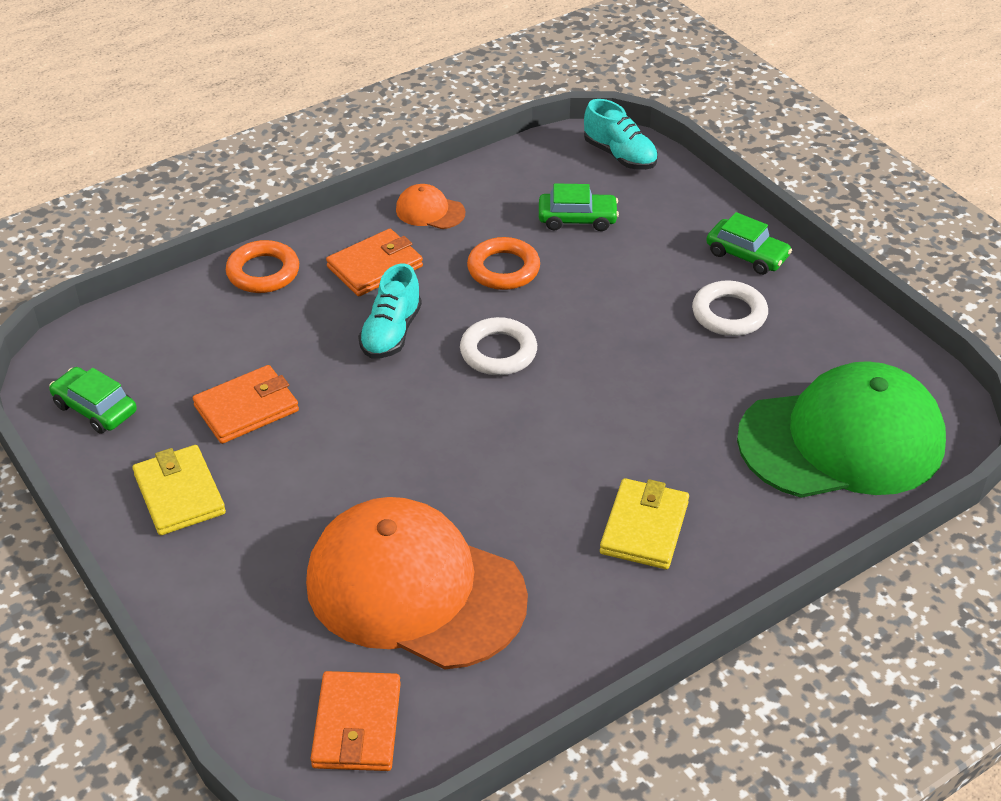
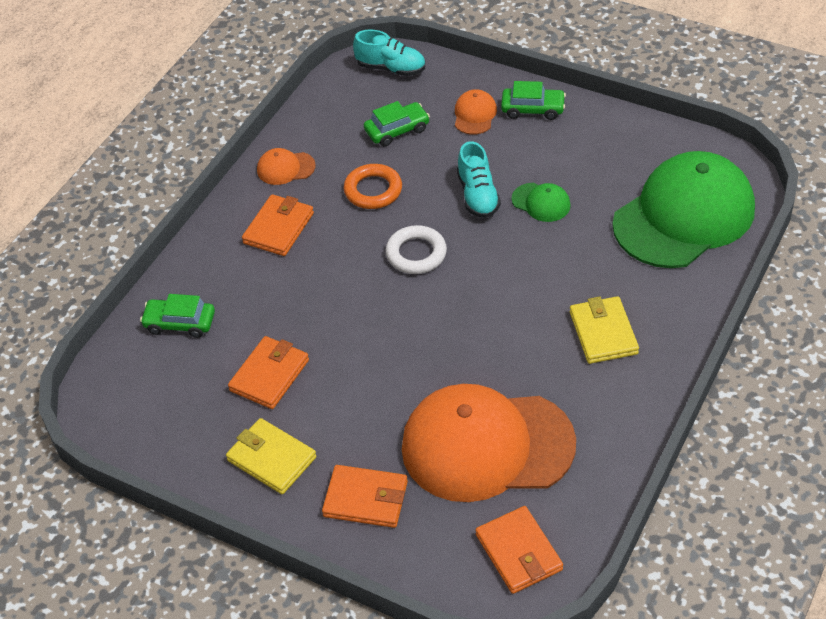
camera: 25 degrees left, 5 degrees up
green car [49,367,137,434] -> green car moved to [140,294,215,338]
orange ring [226,240,299,293] -> none
turquoise shoe [358,264,422,358] -> turquoise shoe moved to [457,141,501,218]
white ring [692,280,768,336] -> none
none -> orange wallet [322,465,408,528]
none -> orange cap [455,89,497,135]
none -> green cap [511,183,571,222]

